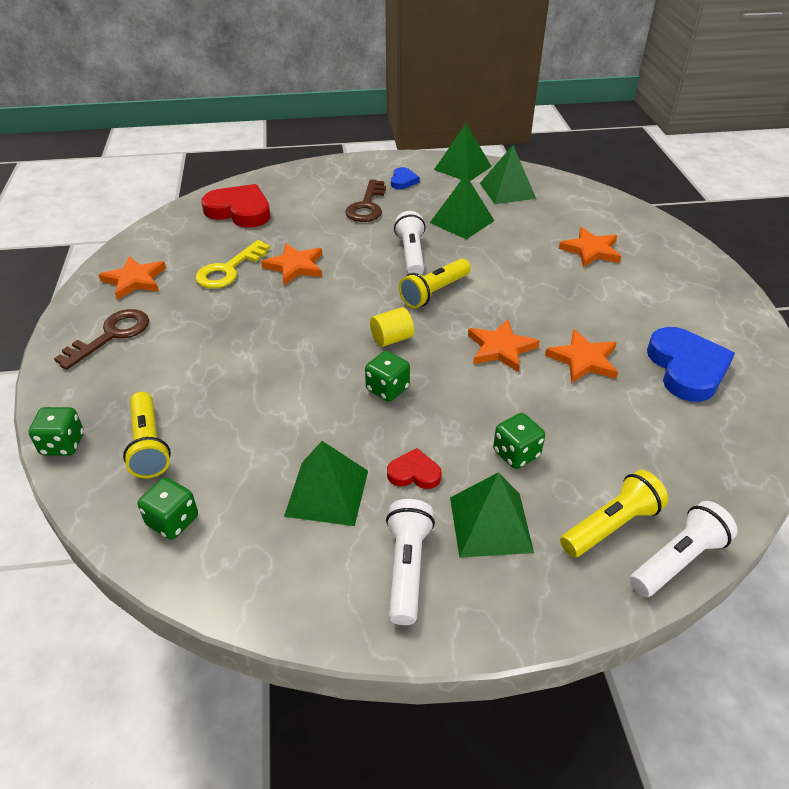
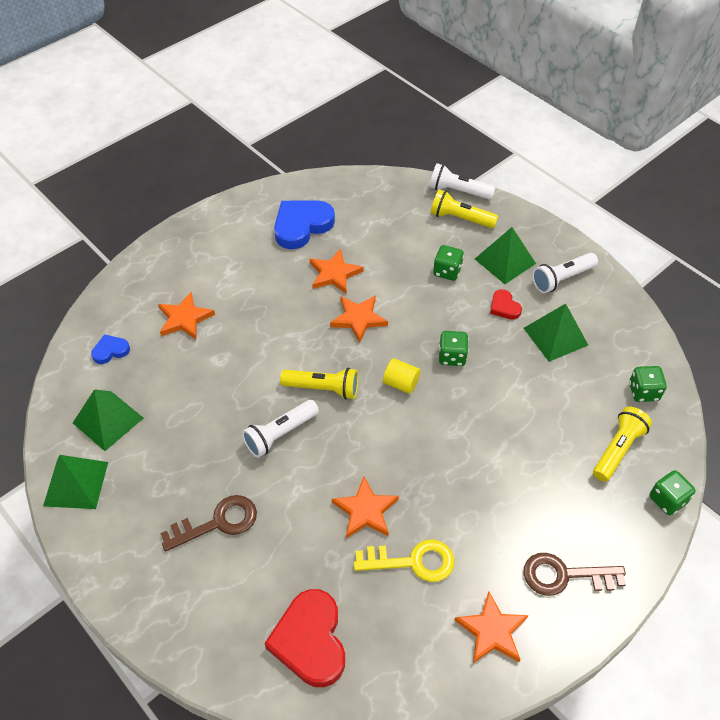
camera: 125 degrees left, 10 degrees up
blue heart [391,167,420,189] -> blue heart moved to [91,334,130,364]
green pyramid [430,174,494,239] -> none

